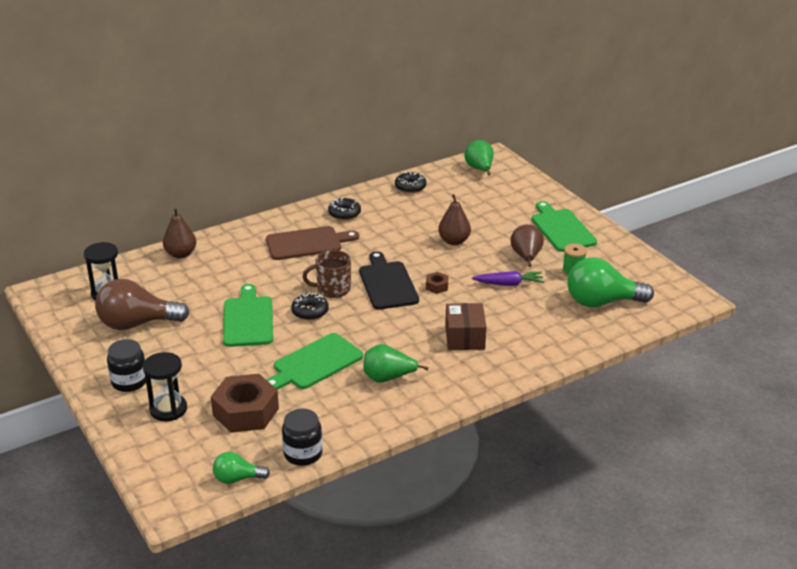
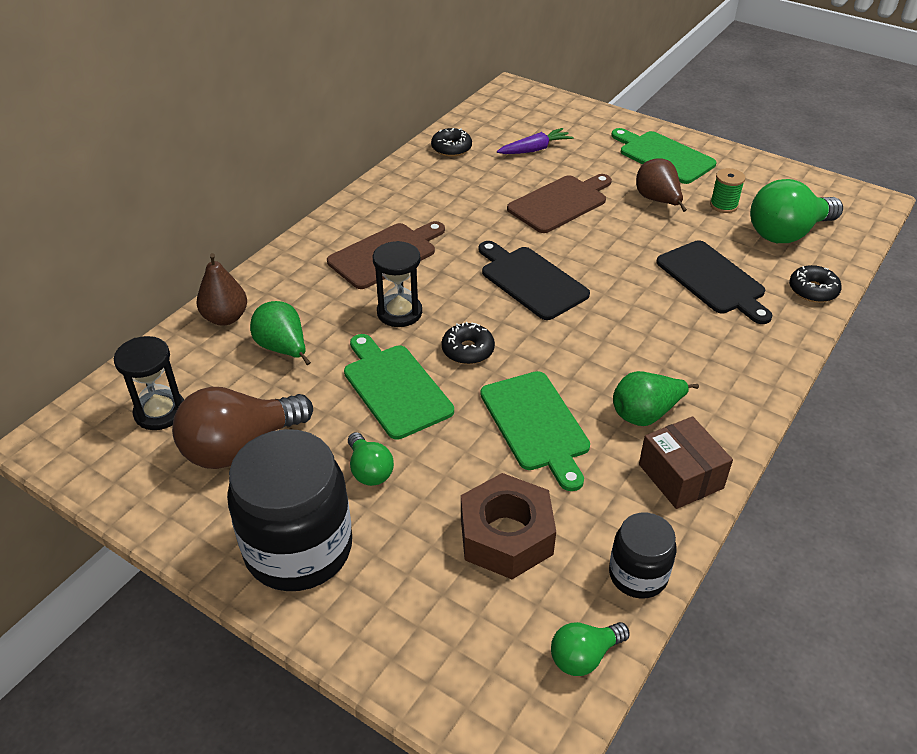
camera: 25 degrees left, 10 degrees up
black jar [107,339,146,392] -> black jar [227,429,352,591], size x1.87
black hourglass [143,352,187,422] -> black hourglass moved to [373,241,422,327]
green cutting board [266,333,363,390] -> green cutting board turned 45 degrees counterclockwise [480,371,590,491]
brown mug [302,250,351,298] -> none
black donut [328,197,361,220] -> black donut moved to [789,265,842,303]
brown nut [426,272,448,294] -> none
brown pear [438,194,471,245] -> brown cutting board [507,174,612,233]
brown box [445,303,486,350] -> brown box moved to [639,416,733,509]
green pear [464,140,494,176] -> green pear moved to [250,301,311,365]
purple carrot [472,271,544,286] -> purple carrot moved to [497,128,574,154]
none -> green light bulb [348,432,394,486]
none -> black cutting board [656,240,773,324]

